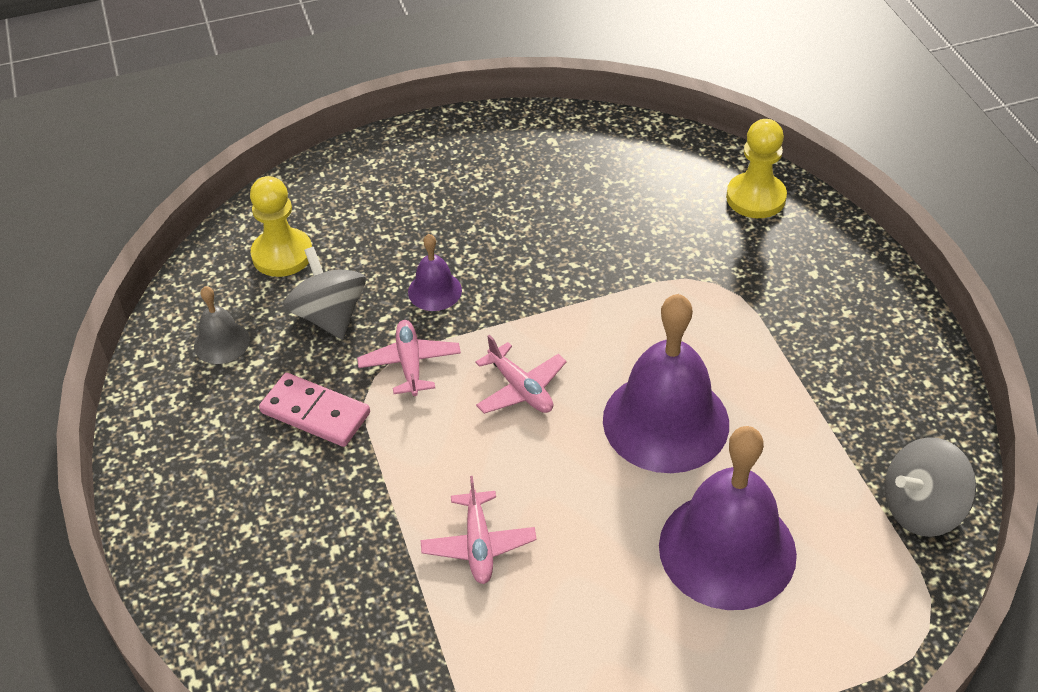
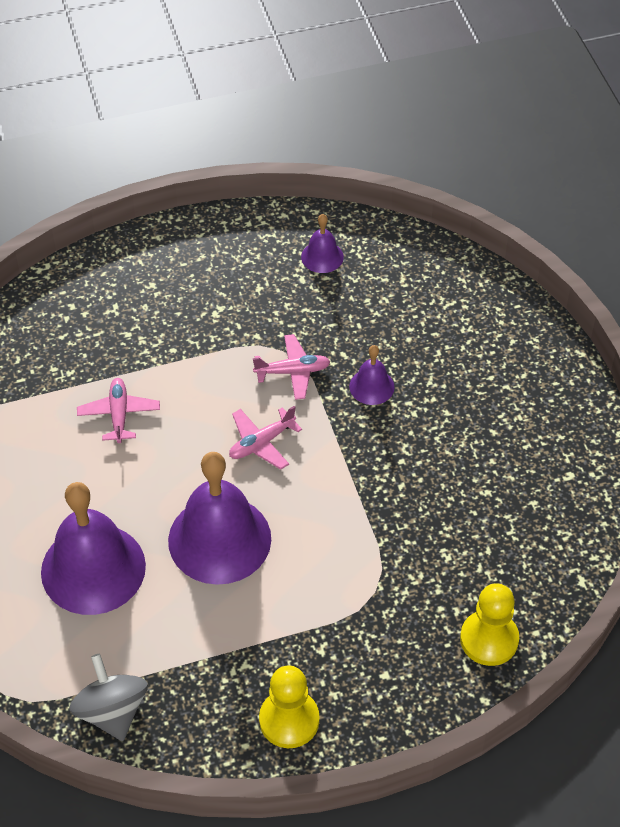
camera: 90 degrees right, 5 degrees up
grey bell [194,286,250,364] -> purple bell [301,214,344,273]
yellow pawn [250,176,312,277] -> yellow pawn moved to [259,665,320,748]
pink domino [259,373,370,447] -> none
grey spinning top [284,247,366,339] -> none
pink plane [420,476,537,584] -> pink plane turned 90 degrees clockwise [77,378,160,443]

